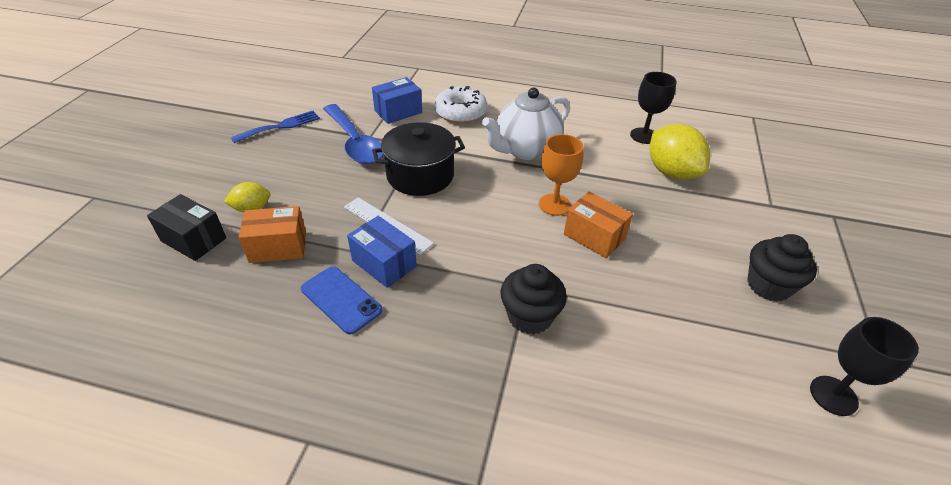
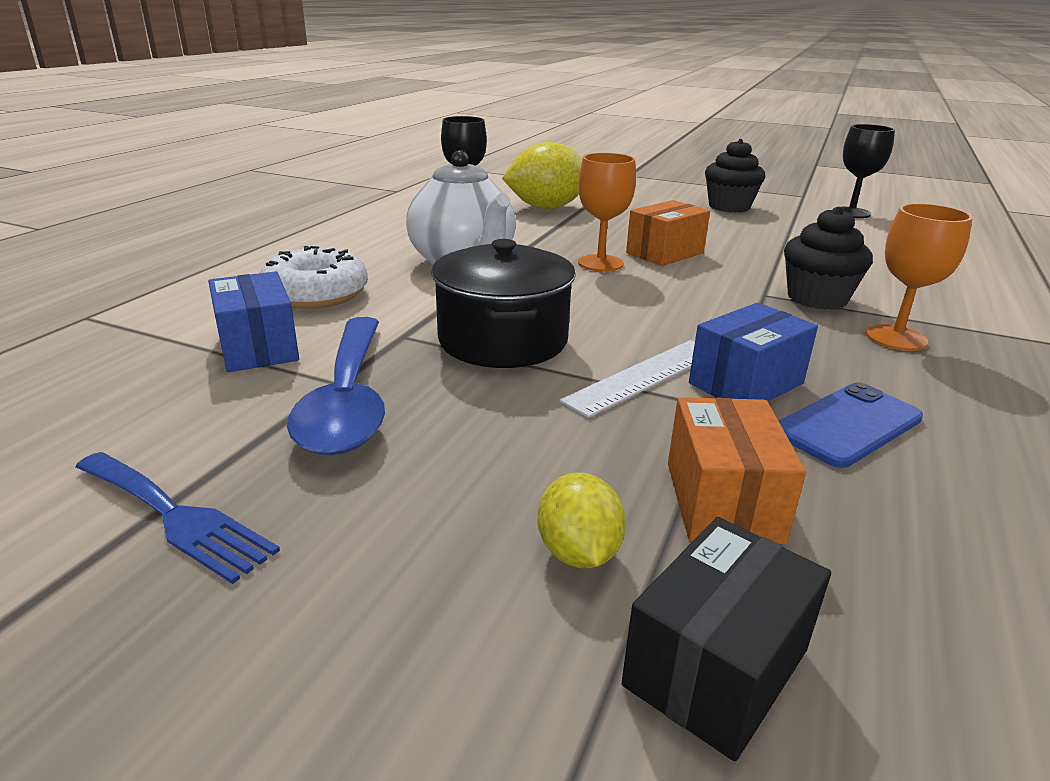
camera: 80 degrees left, 15 degrees down
blue fork [231,111,320,143] -> blue fork turned 150 degrees clockwise [76,452,280,584]
blue spoon [323,104,383,164] -> blue spoon turned 105 degrees clockwise [287,317,385,456]
none -> orange goblet [866,203,973,351]

